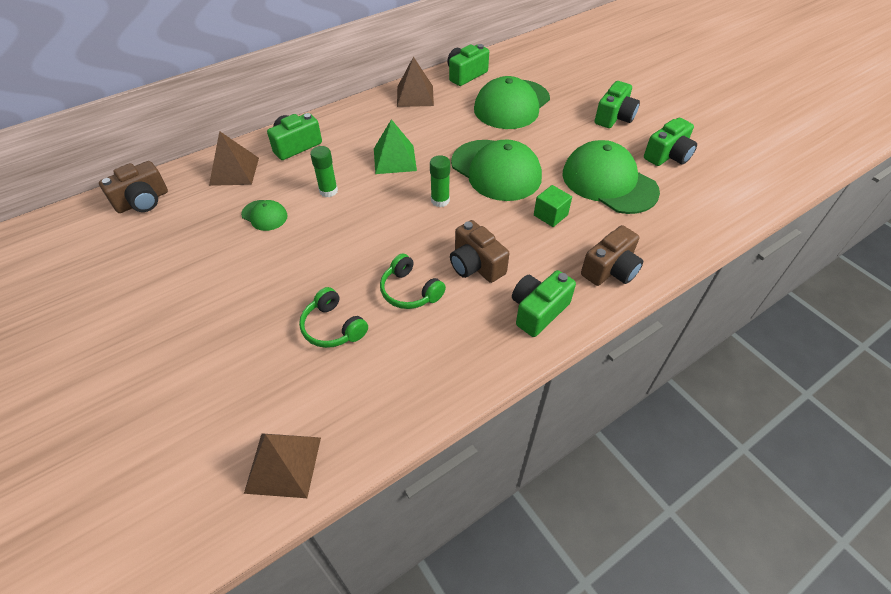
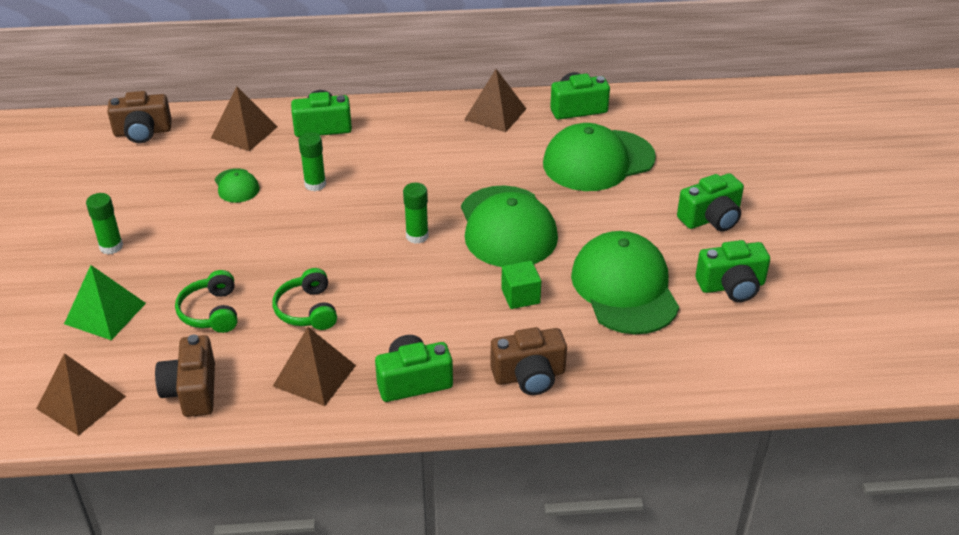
camera: 30 degrees right, 10 degrees down
green pyramid [374,119,417,174] -> green pyramid moved to [64,265,146,340]
brown camera [450,220,510,283] -> brown camera moved to [155,335,215,417]
none -> green glue stick [86,193,123,254]
none -> brown pyramid [273,327,356,406]

